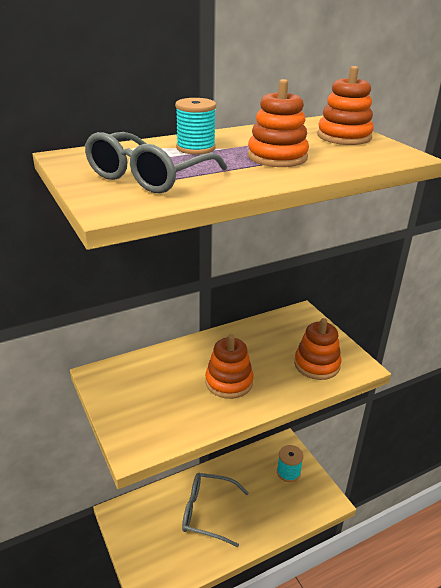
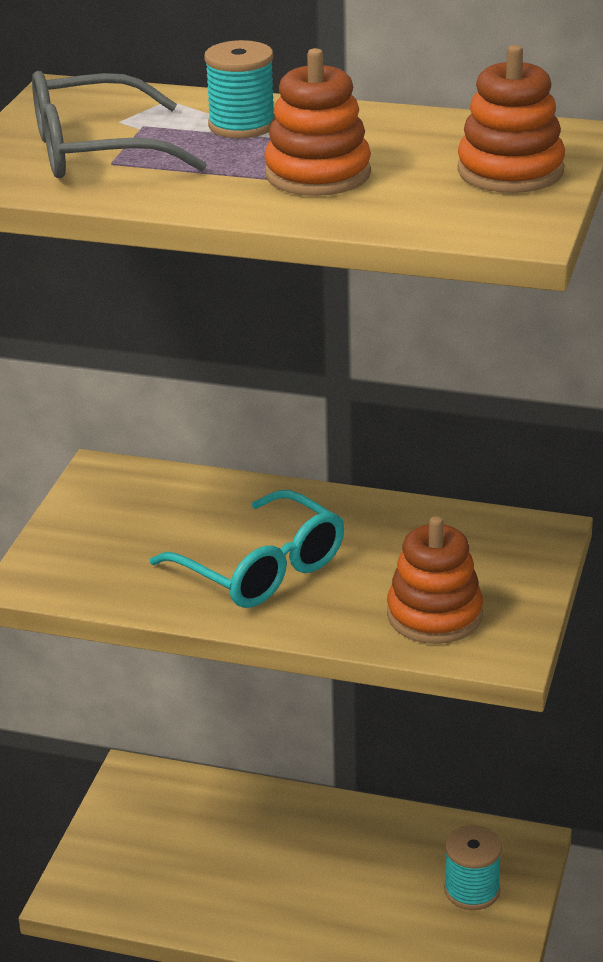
camera: 45 degrees right, 0 degrees up
grey glasses [182,473,249,547] -> none
orange stacking toy [205,334,254,399] -> turquoise glasses [150,490,344,608]

